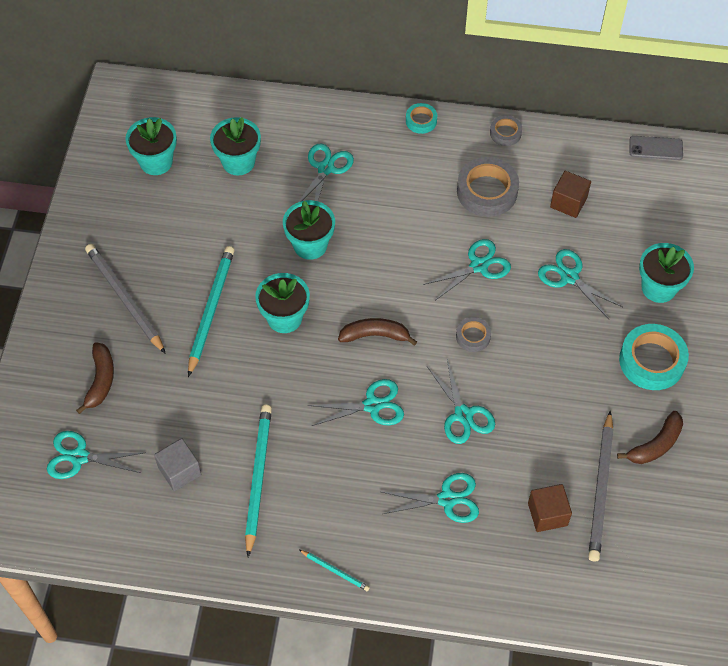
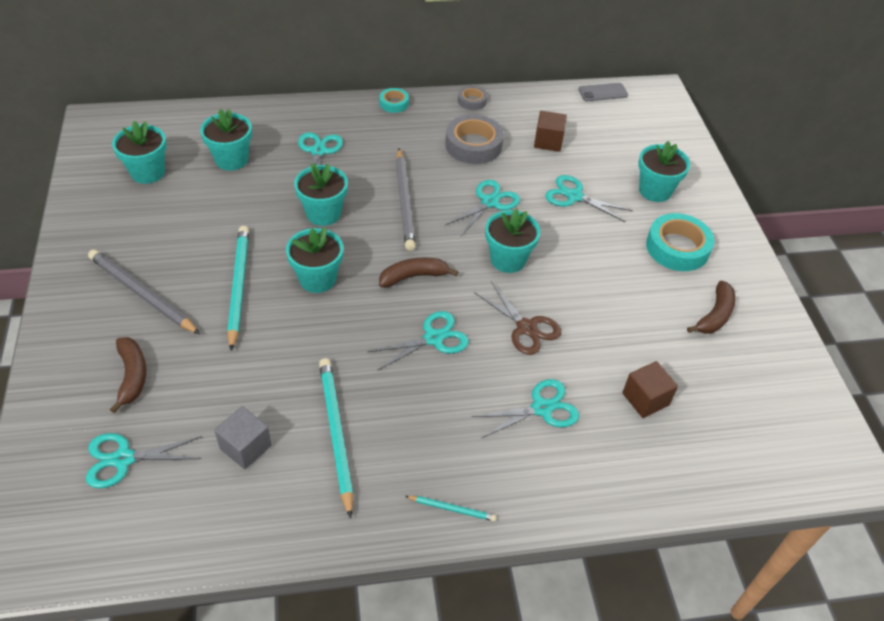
camera: 20 degrees left, 10 degrees down
turquoise scissors [428,359,495,444] -> brown scissors [474,282,561,355]
grey tape [456,317,491,352] -> turquoise flower pot [485,209,540,273]
grey pencil [588,411,614,562] -> grey pencil moved to [396,148,415,251]

